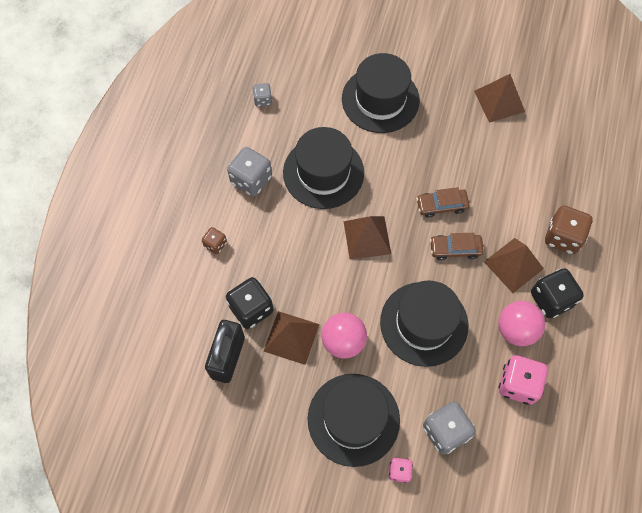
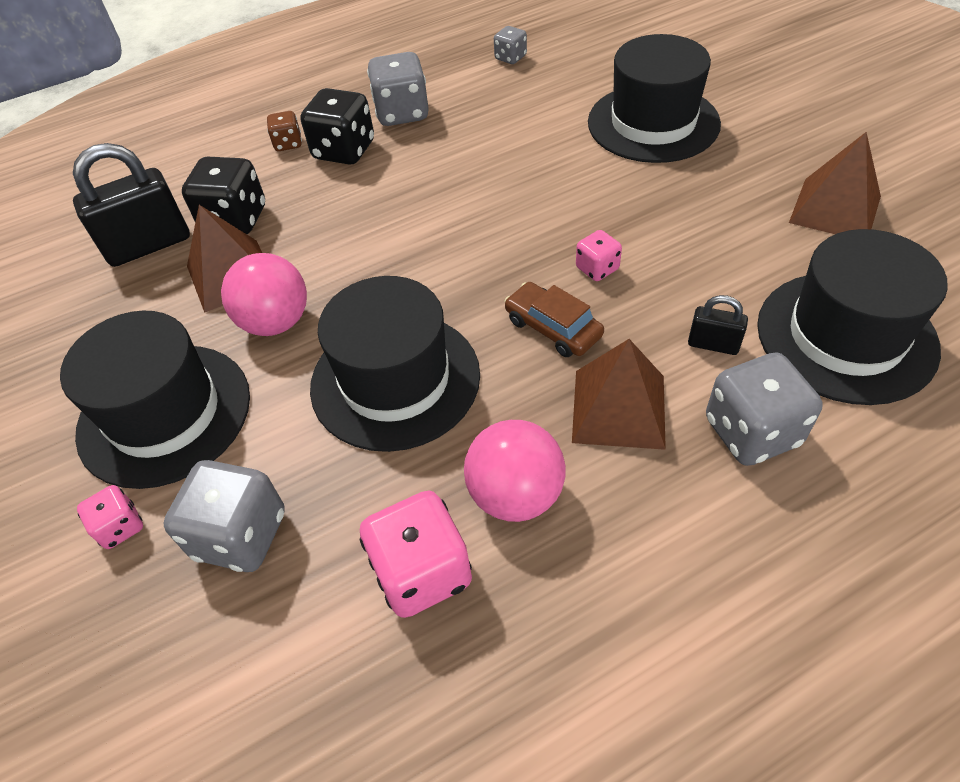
camera: 50 degrees right, 15 degrees down
black hat [283,127,364,209] -> black hat moved to [757,229,948,405]
brown pyramid [344,216,391,259] -> none
brown car [416,187,470,218] -> pink dice [576,230,622,281]
black dice [531,268,584,318] -> black dice moved to [301,88,374,165]
brown dice [545,206,593,254] -> grey dice [706,352,823,466]
none -> black padlock [688,295,748,355]

